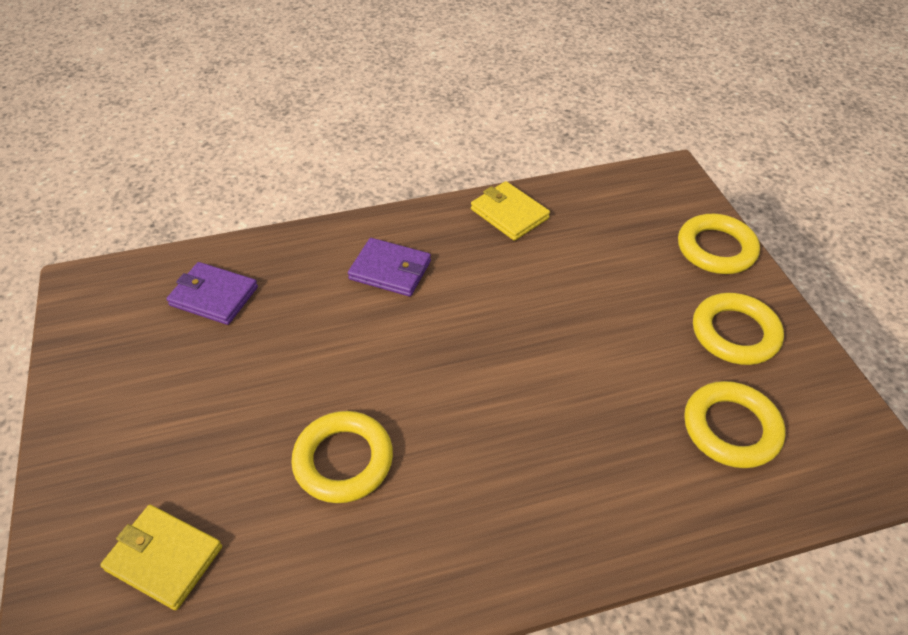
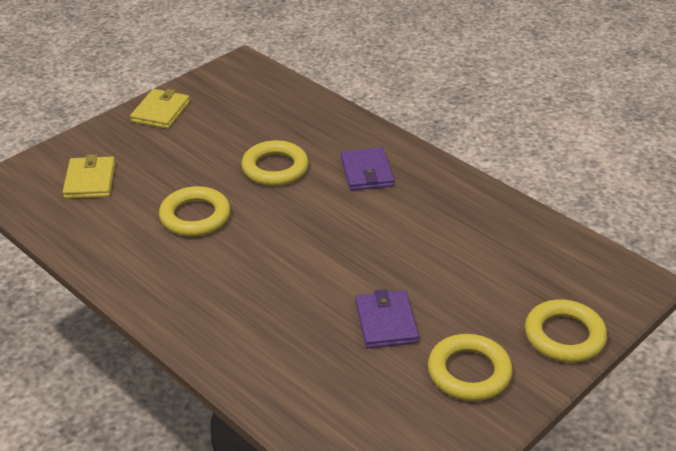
camera: 60 degrees right, 10 degrees down
purple wallet [166,262,258,325] -> purple wallet moved to [355,289,419,349]
yellow wallet [471,181,550,241] -> yellow wallet moved to [130,89,190,129]
yellow ring [684,381,785,468] -> yellow ring moved to [241,140,308,186]

